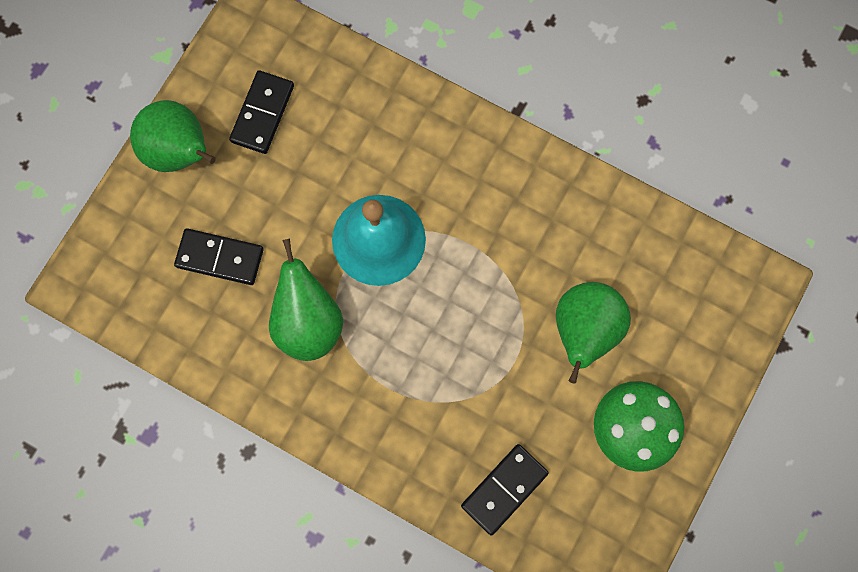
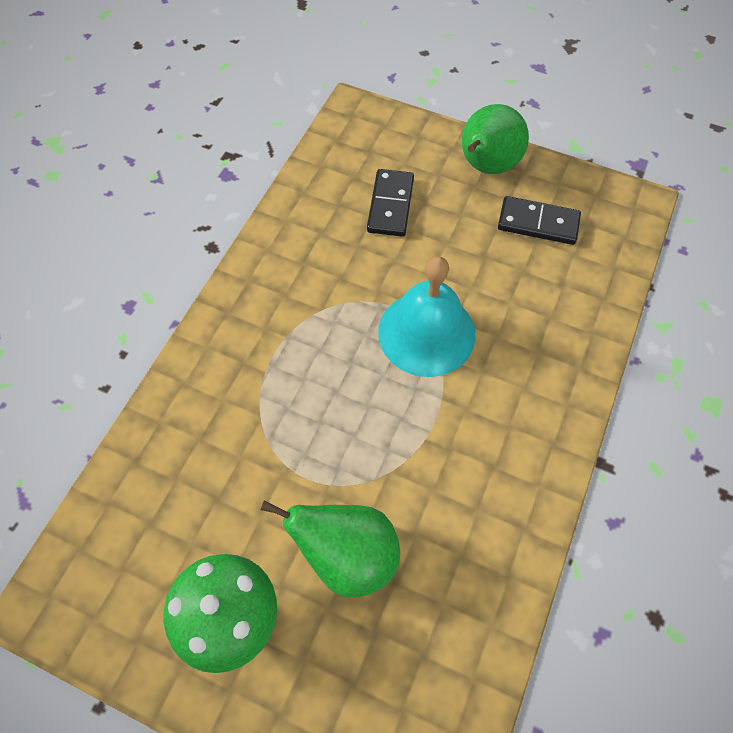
camera: 85 degrees right, 15 degrees down
green pear [269,239,343,361] -> none
black domino [461,444,549,536] -> none

